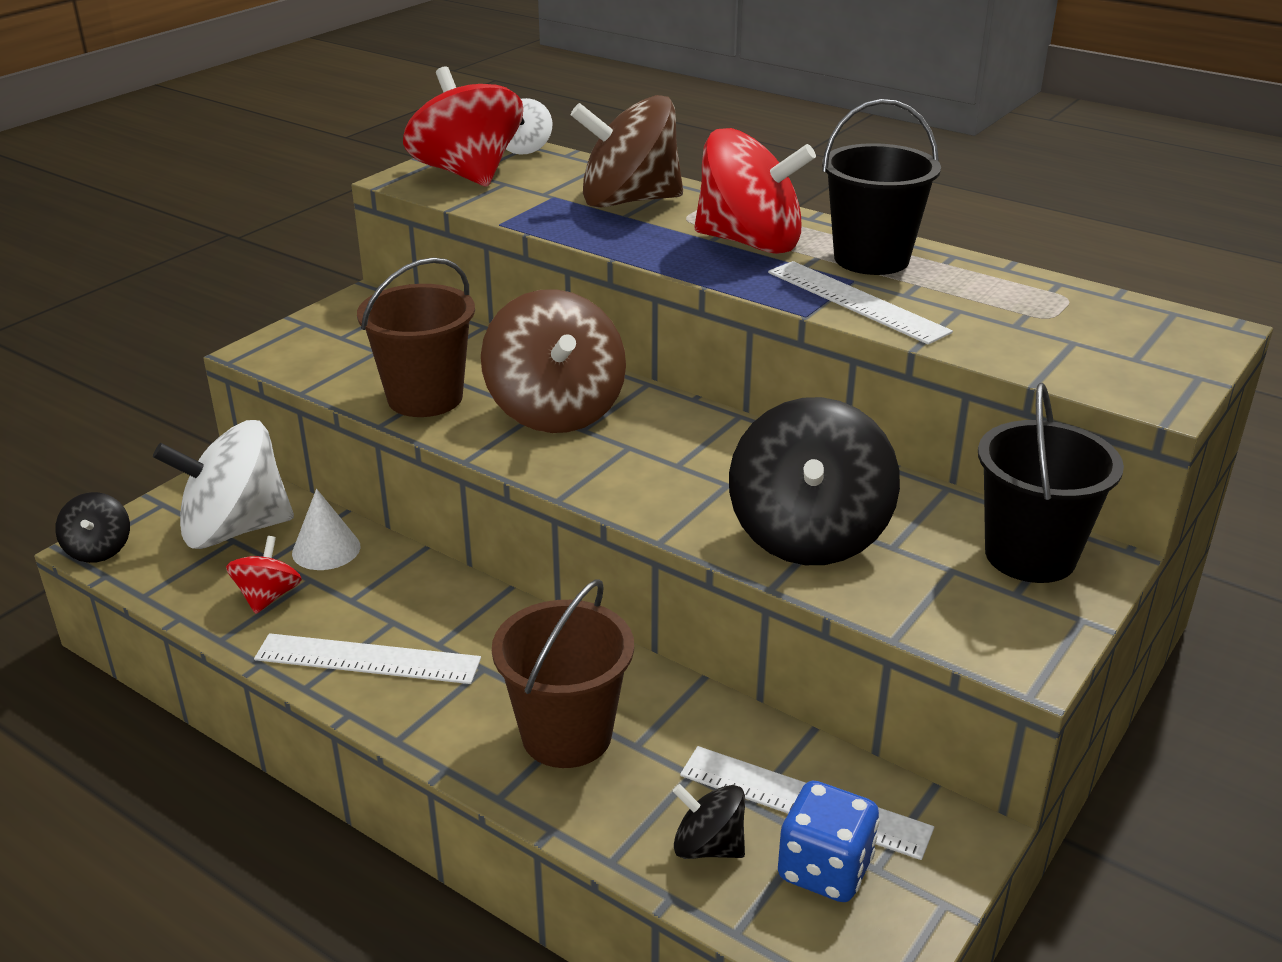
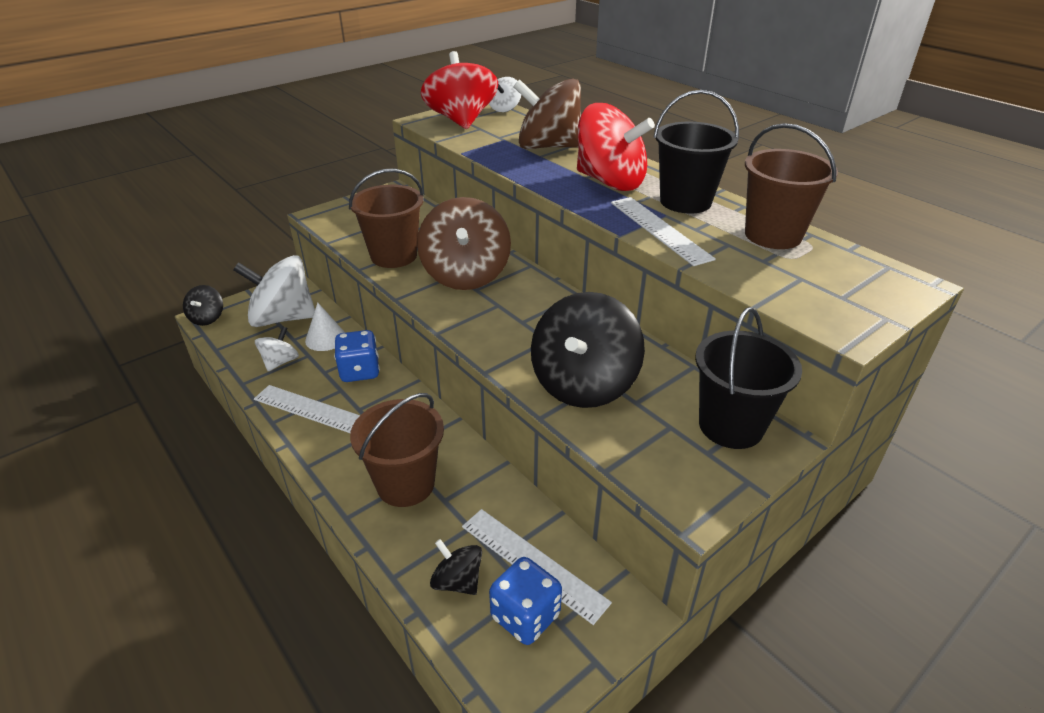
camera: 15 degrees right, 5 degrees up
red spinning top [226,536,302,614] -> white spinning top [255,327,299,371]
none -> blue dice [334,330,380,382]
none -> brown bucket [745,123,838,249]

